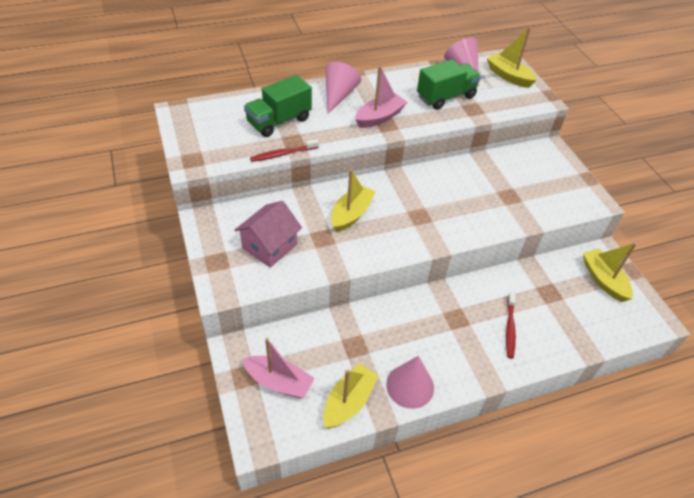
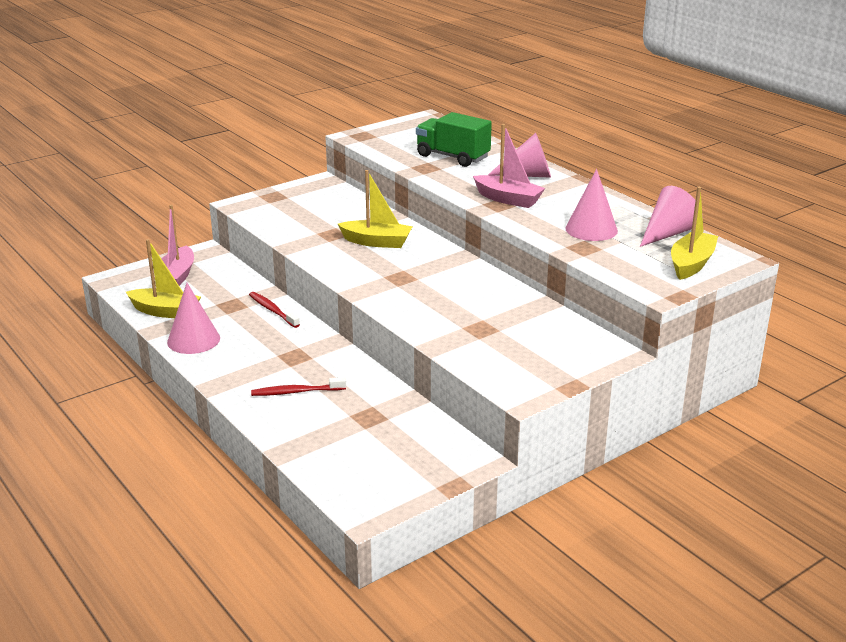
camera: 75 degrees right, 20 degrees down
pink house [234,201,302,268] -> none
red toothbrush [250,139,319,162] -> red toothbrush moved to [249,292,300,328]
green truck [417,60,481,110] -> pink cone [565,169,618,241]
yellow boat [583,243,637,302] -> none

